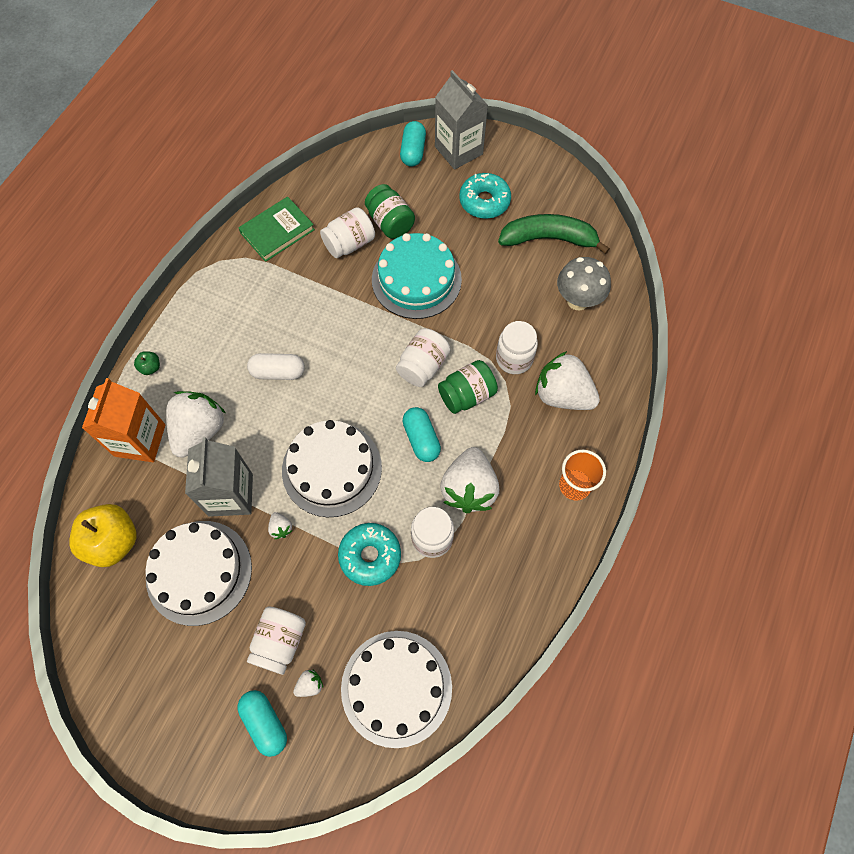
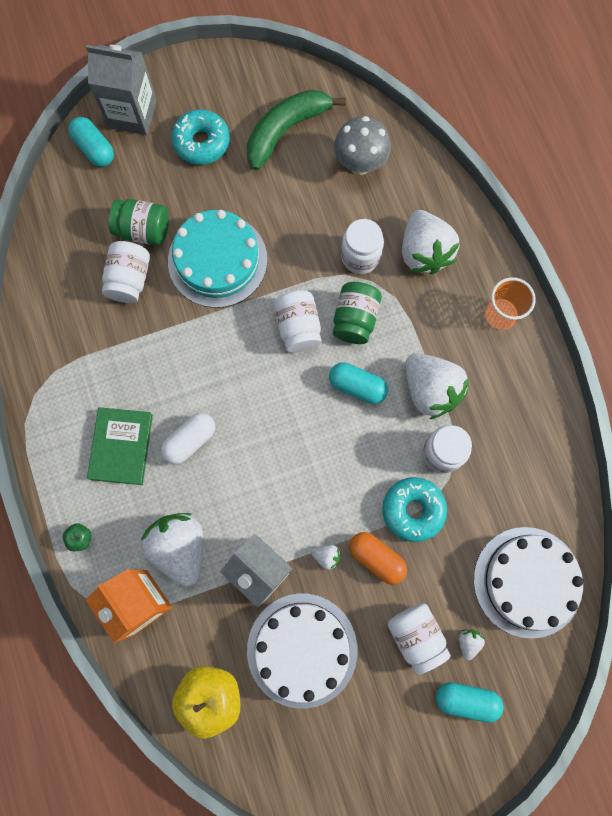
camera: 45 degrees left, 10 degrees up
green book [238,196,315,262] -> green book moved to [87,407,153,485]
white cake [282,420,382,517] -> none
white strawberry [535,351,600,410] -> white strawberry turned 90 degrees counterclockwise [402,210,459,274]
none -> orange capsule [349,532,407,585]

